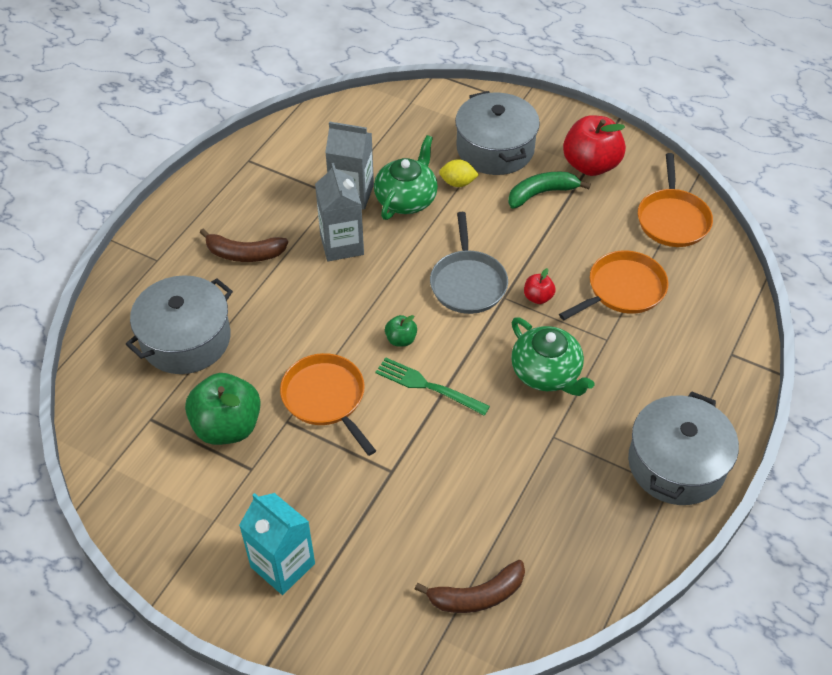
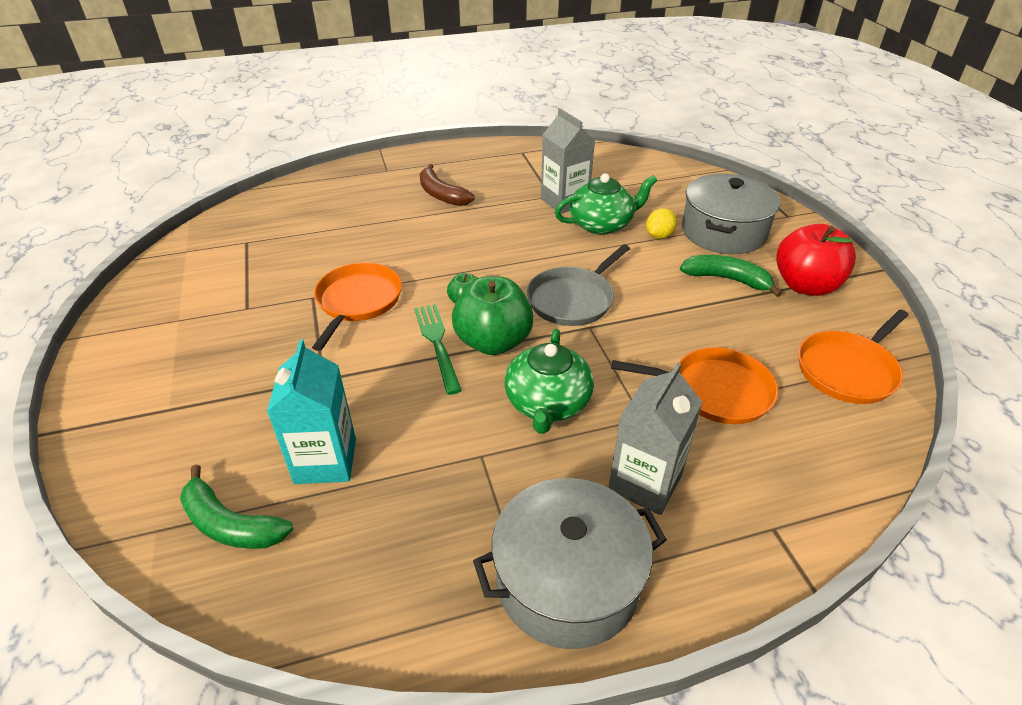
camera: 45 degrees right, 10 degrees down
grey pot [126,275,233,374] -> none
green apple [185,373,261,445] -> green apple moved to [452,276,534,355]
turquoise carton [239,493,315,595] -> turquoise carton moved to [267,339,356,484]
grey carton [315,163,364,261] -> grey carton moved to [609,363,703,515]
brown banana [415,560,525,613] -> green banana [180,465,293,549]
yellow lemon [439,159,479,187] -> yellow lemon turned 75 degrees clockwise [646,208,677,239]
red apple [524,268,556,304] -> none

